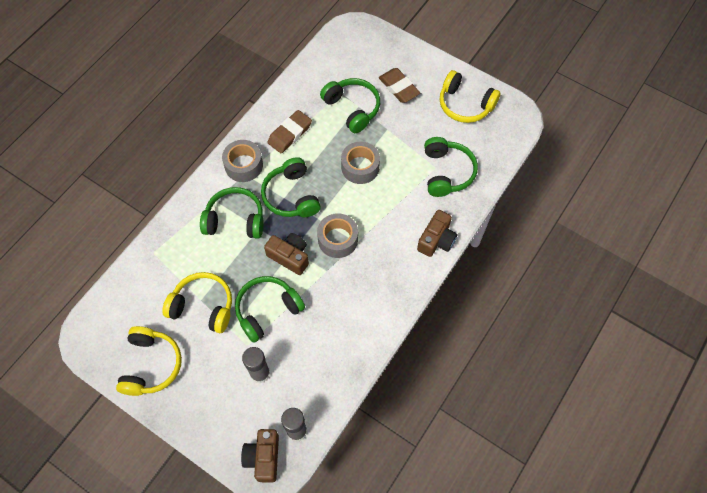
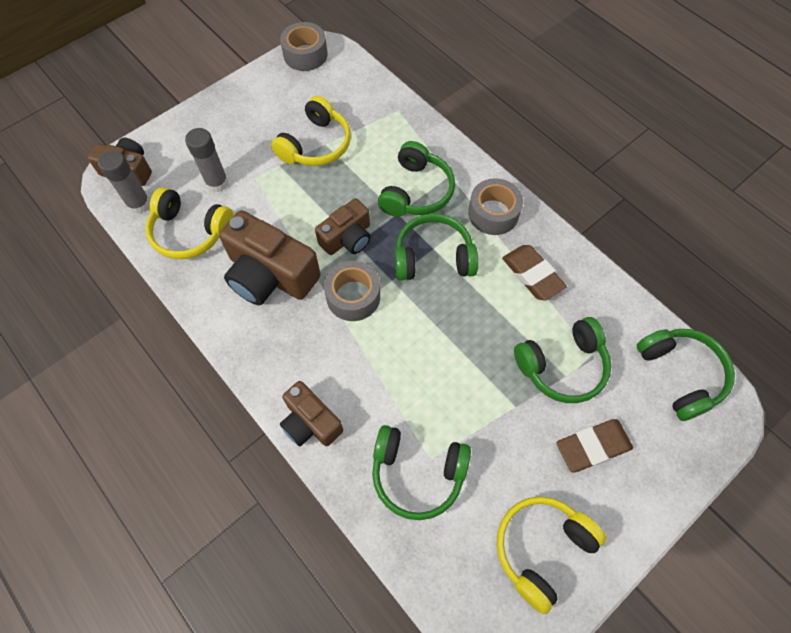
camera: 105 degrees right, 0 degrees up
yellow headphones [116,326,182,396] -> yellow headphones moved to [145,187,234,259]
green headphones [235,276,305,343] -> green headphones moved to [637,329,735,421]
grey tape [341,142,380,184] -> grey tape moved to [280,22,328,71]
none -> brown camera [219,210,321,305]

